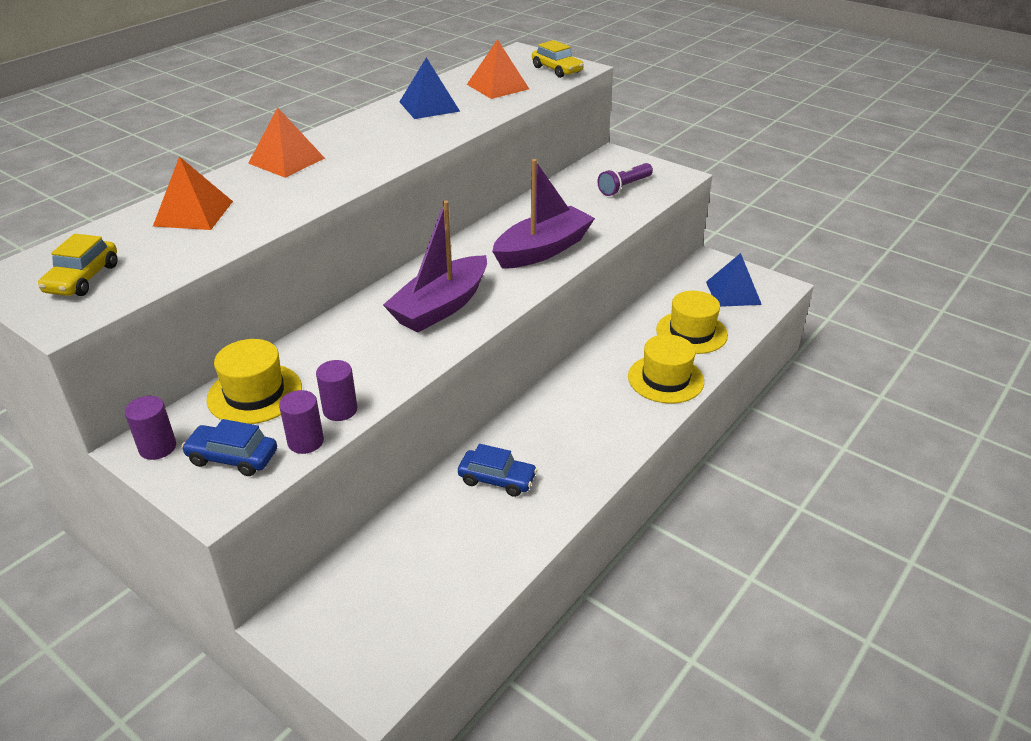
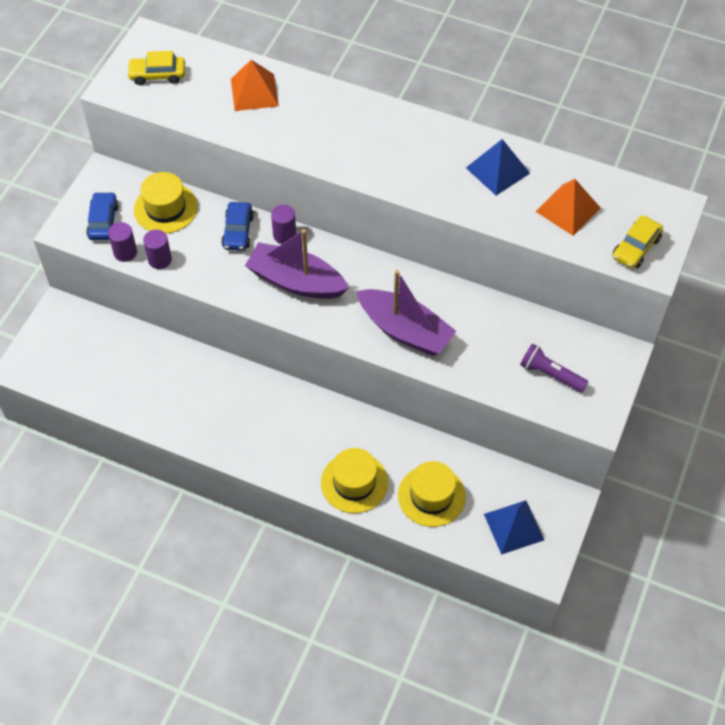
camera: 75 degrees right, 20 degrees up
purple cylinder [125,396,176,460] -> purple cylinder moved to [271,205,296,244]
orange pyramid [248,107,325,178] -> none
blue car [458,444,537,497] -> blue car moved to [221,202,254,251]

